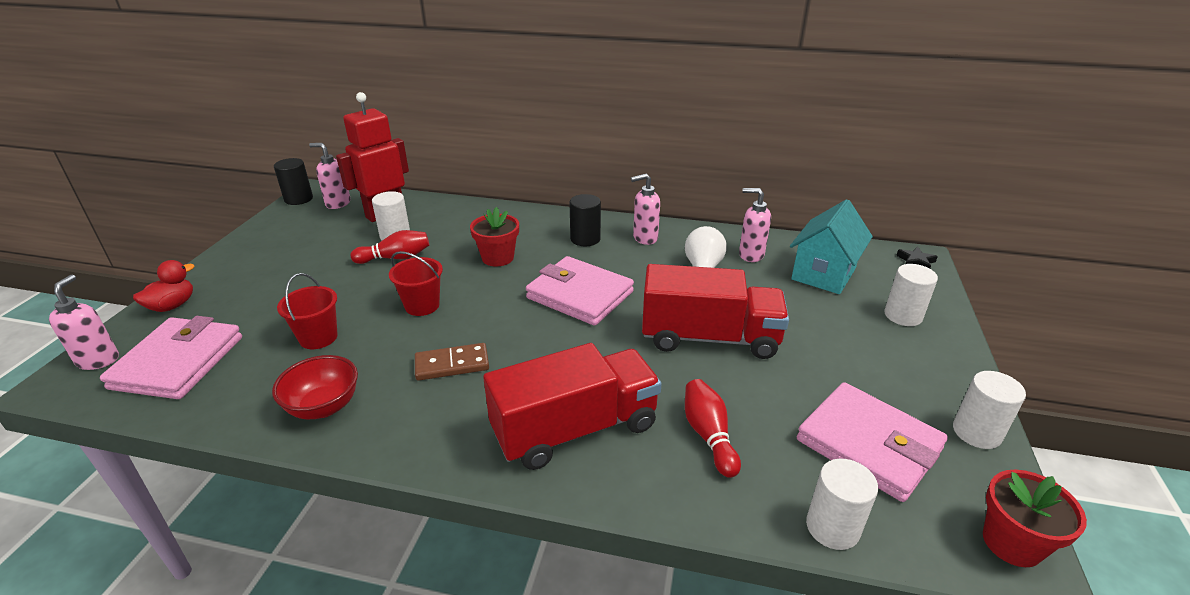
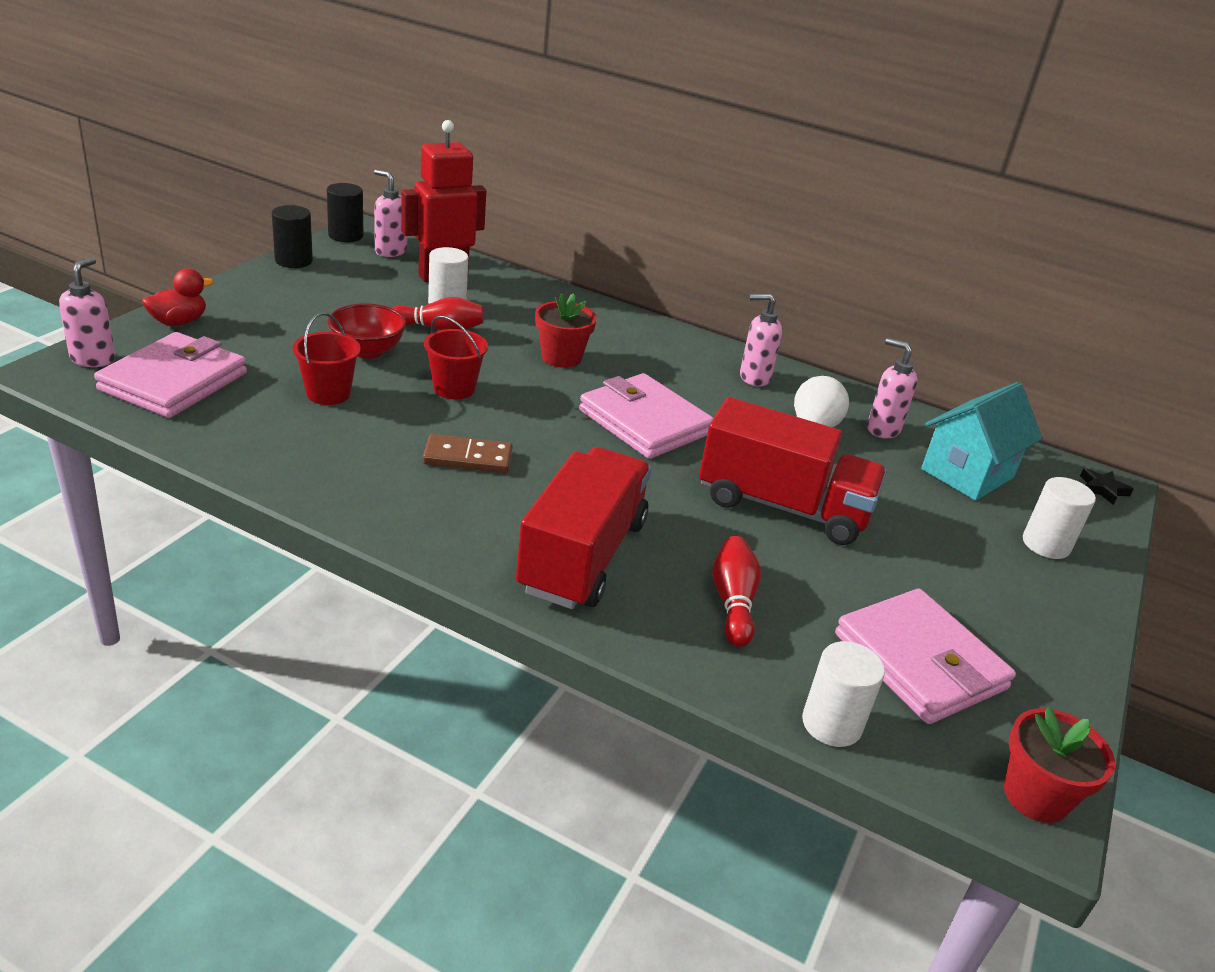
camera: 10 degrees right, 0 degrees up
red bowl [272,355,358,419] -> red bowl moved to [328,303,406,359]
red truck [483,343,662,470] -> red truck turned 60 degrees counterclockwise [516,447,651,609]
black cylinder [569,194,601,246] -> black cylinder moved to [272,205,313,268]
white cylinder [953,371,1026,449] -> none

